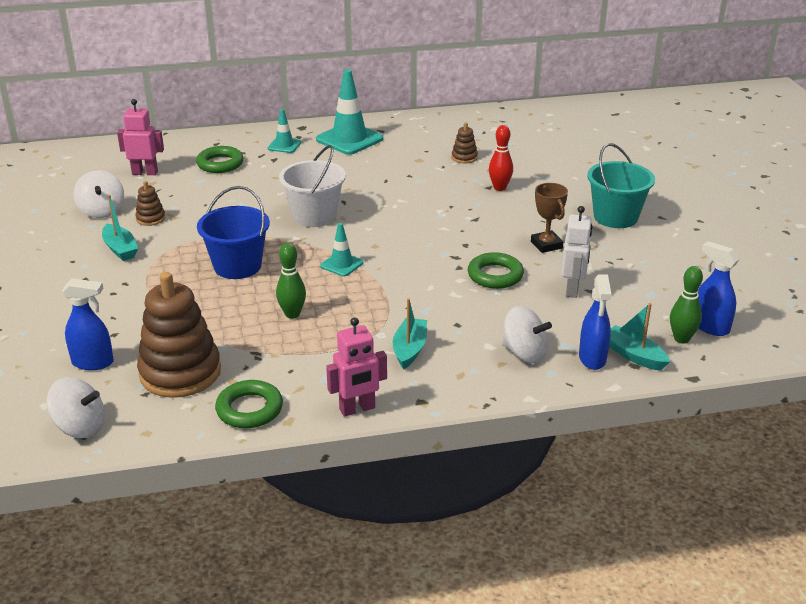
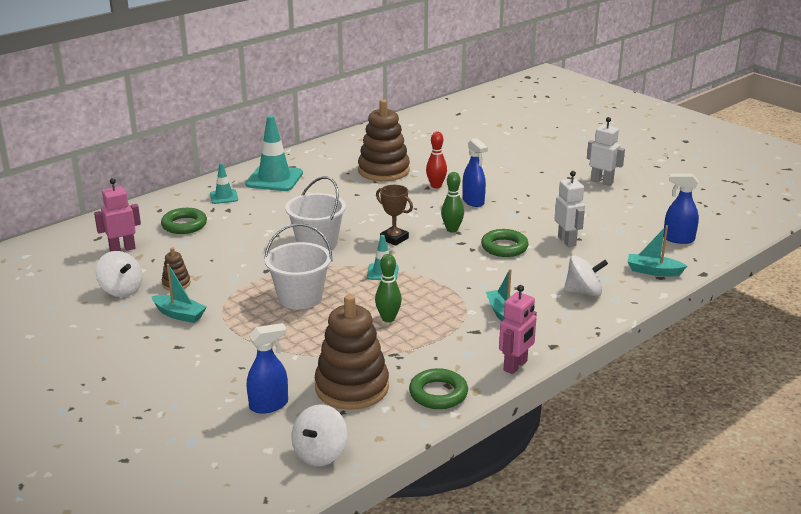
camera: 30 degrees left, 5 degrees down
white spinning top [47,377,105,438] -> white spinning top turned 135 degrees clockwise [291,404,347,466]
blue bucket [197,186,270,279] -> white bucket [264,223,332,310]
brown stacking toy [452,122,478,163] -> brown stacking toy [358,99,410,181], size x2.25
brown trophy [531,183,568,253] -> brown trophy moved to [376,185,413,246]
blue spray bottle [579,274,611,370] -> blue spray bottle moved to [462,138,488,207]
turquoise bucket [587,143,655,228] -> none
green bowling pin [670,266,703,344] -> green bowling pin moved to [441,172,464,233]
none -> white robot [587,117,625,186]

